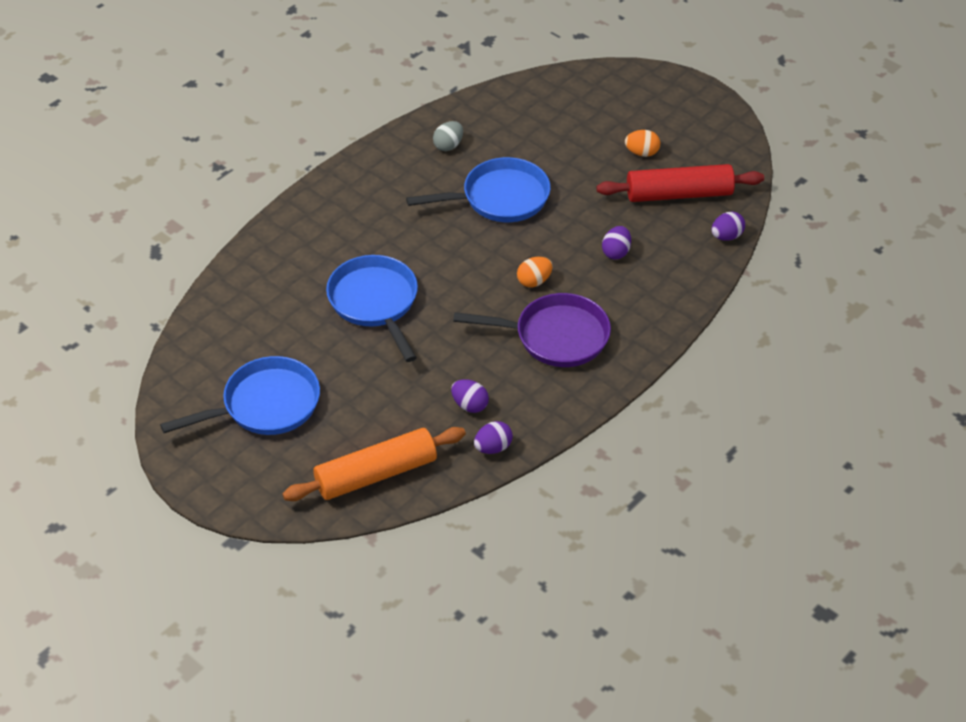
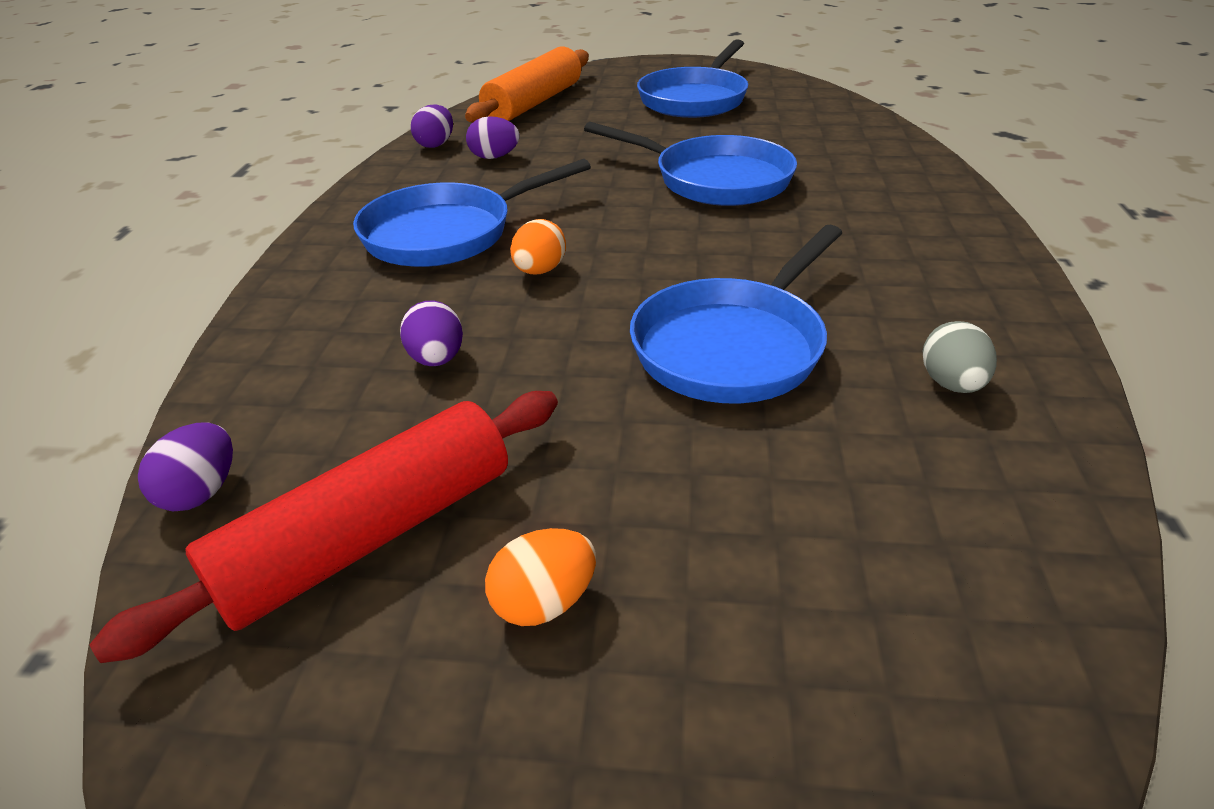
camera: 145 degrees right, 10 degrees down
purple pan [453,293,611,367] -> blue pan [353,159,591,267]

